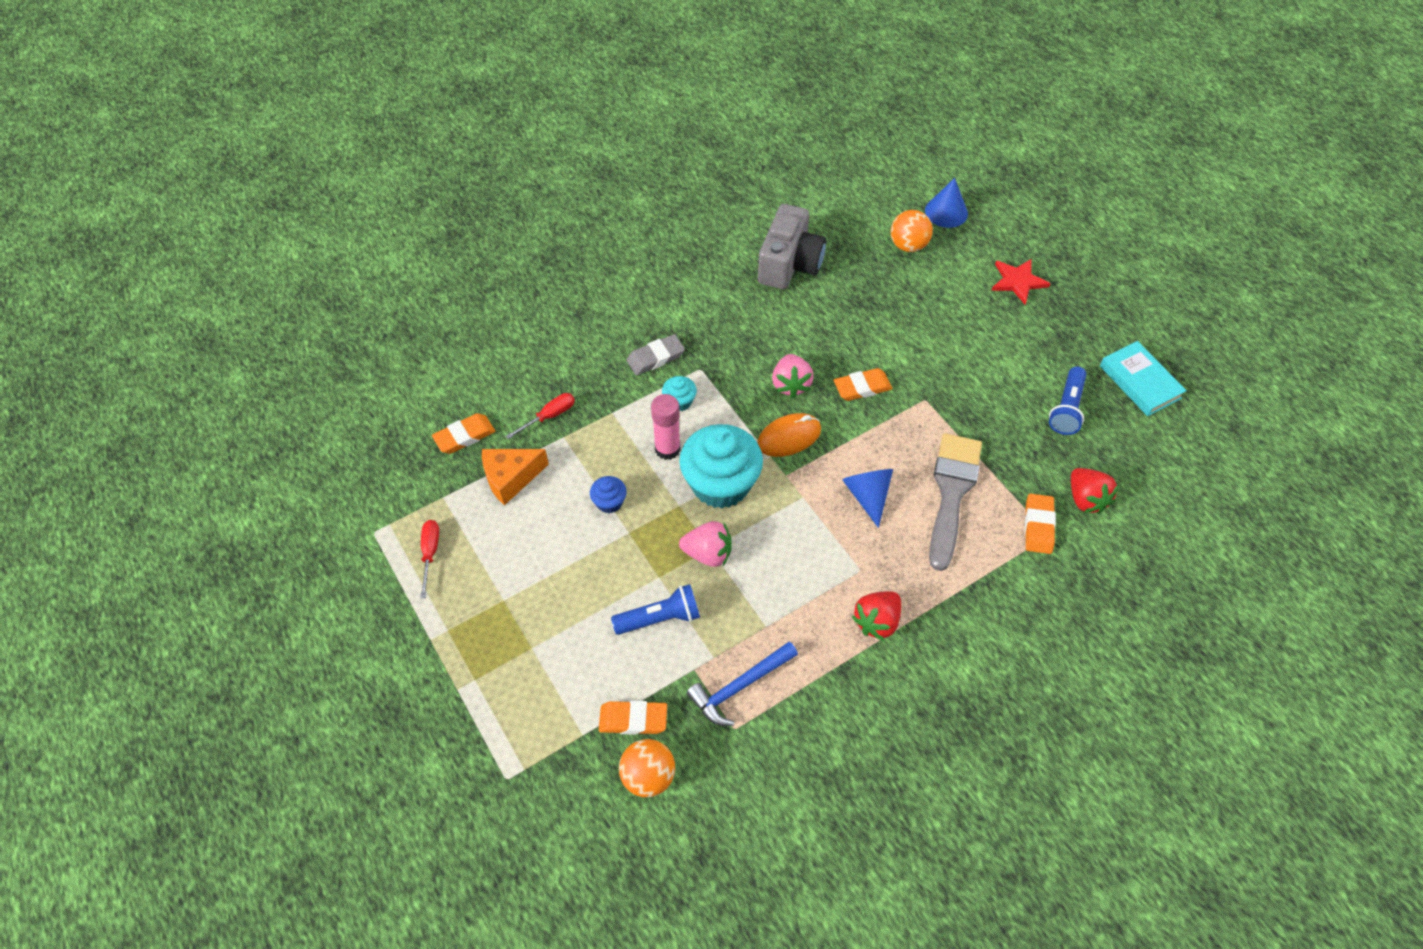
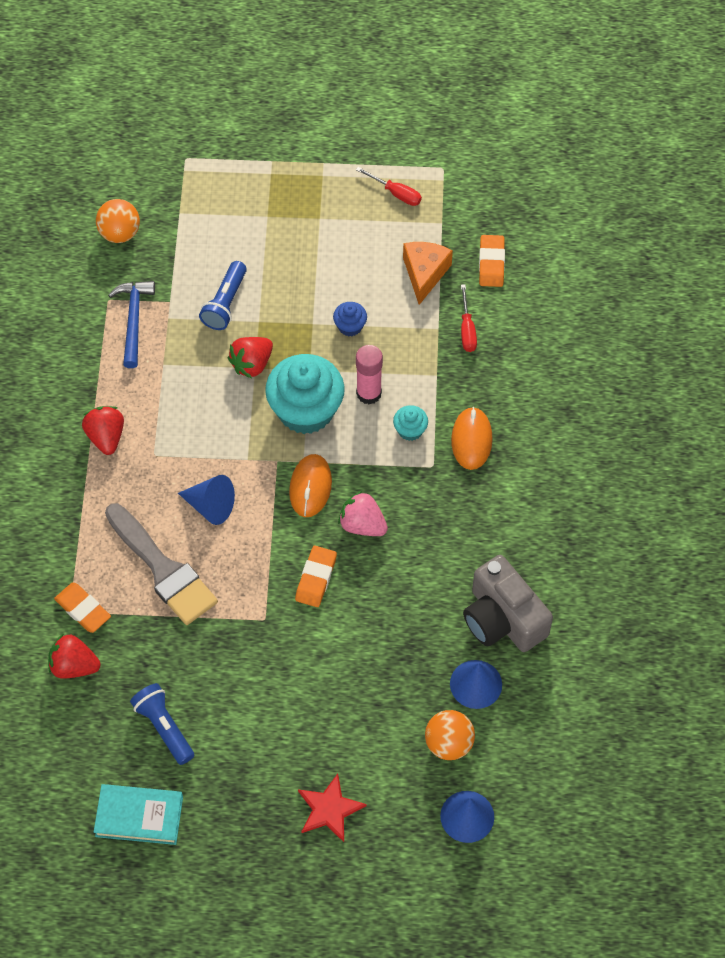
camera: 125 degrees right, 5 degrees up
orange eraser [599,701,667,735] -> none
grey eraser [627,334,685,375] -> orange mouse [451,407,493,470]
pink strawberry [679,521,732,567] -> red strawberry [228,337,273,379]
none -> blue cone [450,660,502,709]

